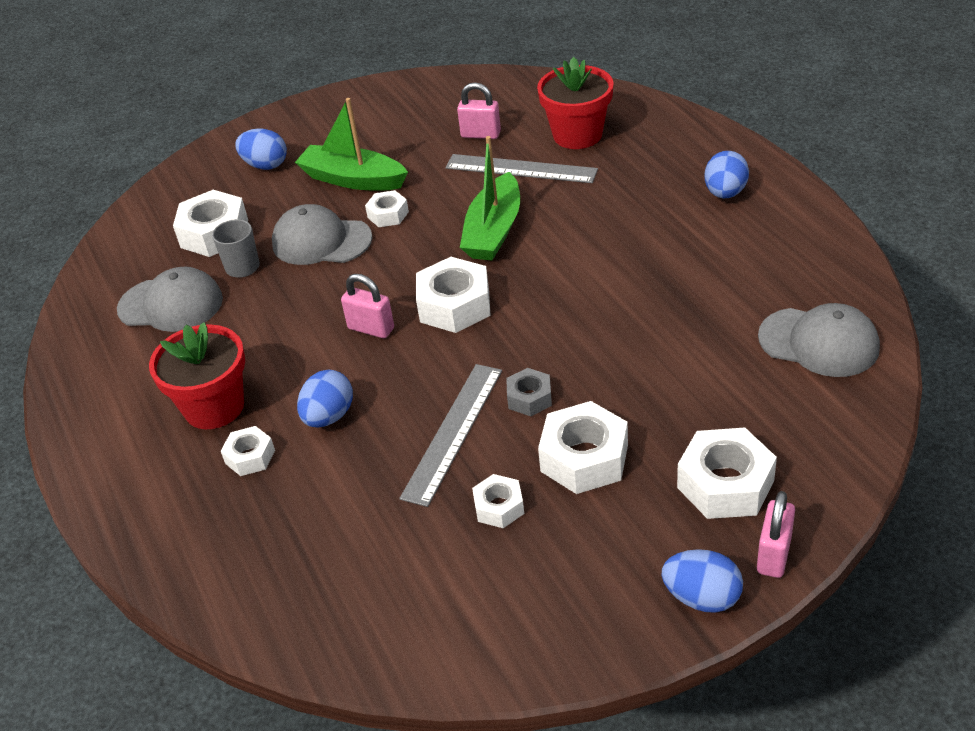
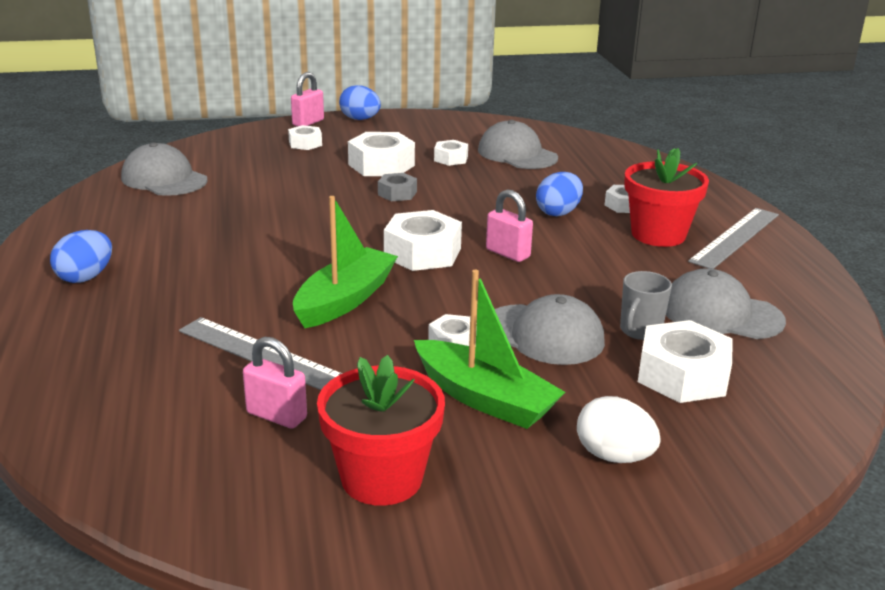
camera: 170 degrees left, 15 degrees down
blue egg [235,128,287,170] -> white egg [577,396,660,463]
grey ruler [399,364,502,507] -> grey ruler moved to [688,208,779,269]
red flower pot [537,57,614,149] -> red flower pot moved to [317,355,445,506]
white nut [677,428,777,519] -> white nut [288,125,322,150], size x0.56
none -> grey cap [478,120,558,169]

